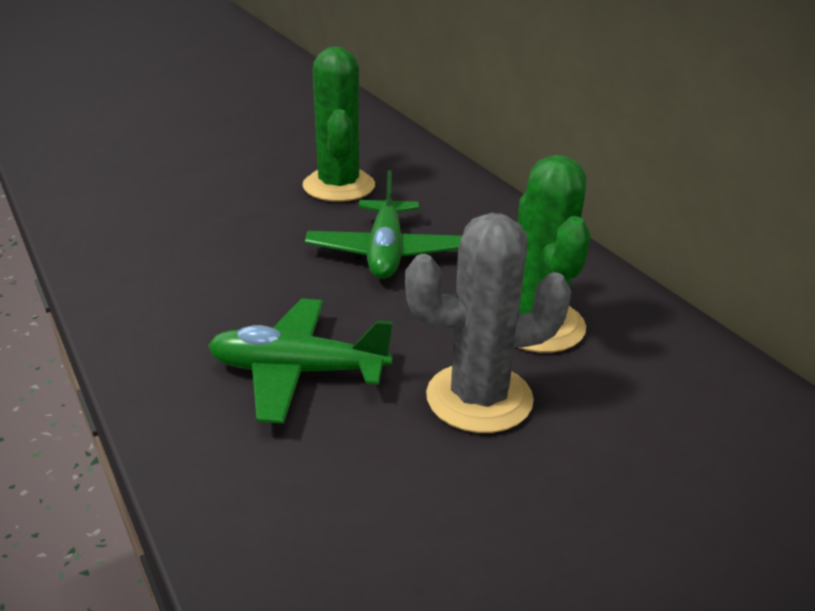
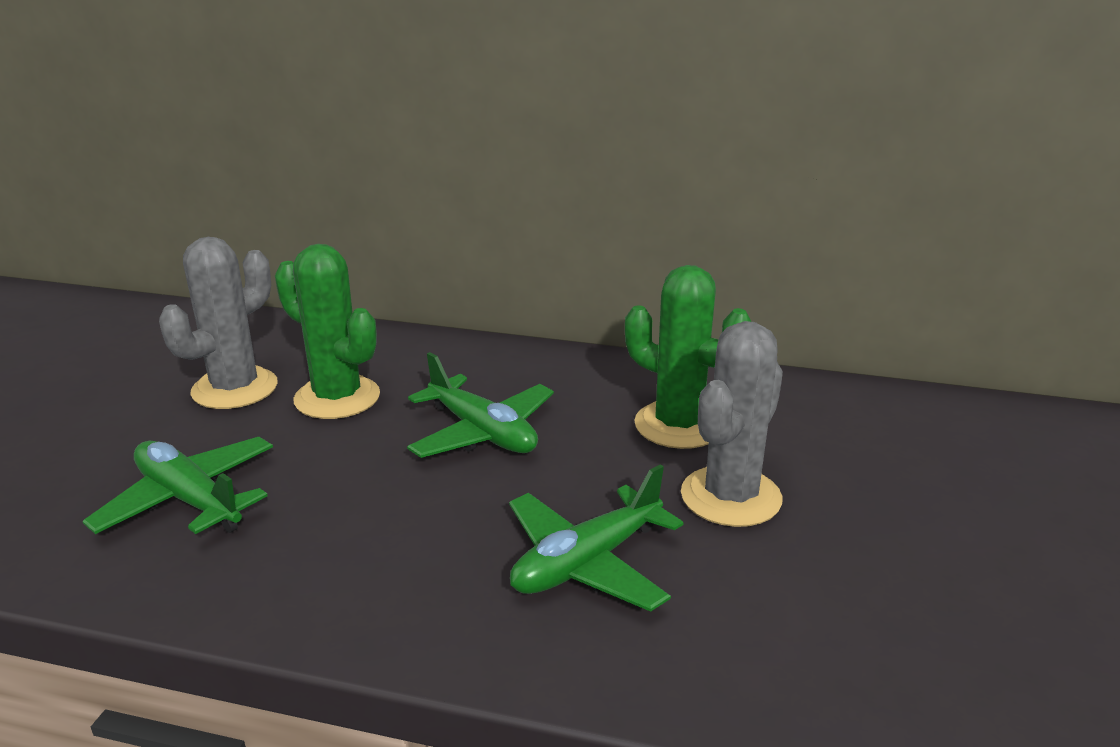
camera: 45 degrees left, 5 degrees down
none -> green plane [83,437,273,534]
none -> grey cactus [159,237,278,409]

